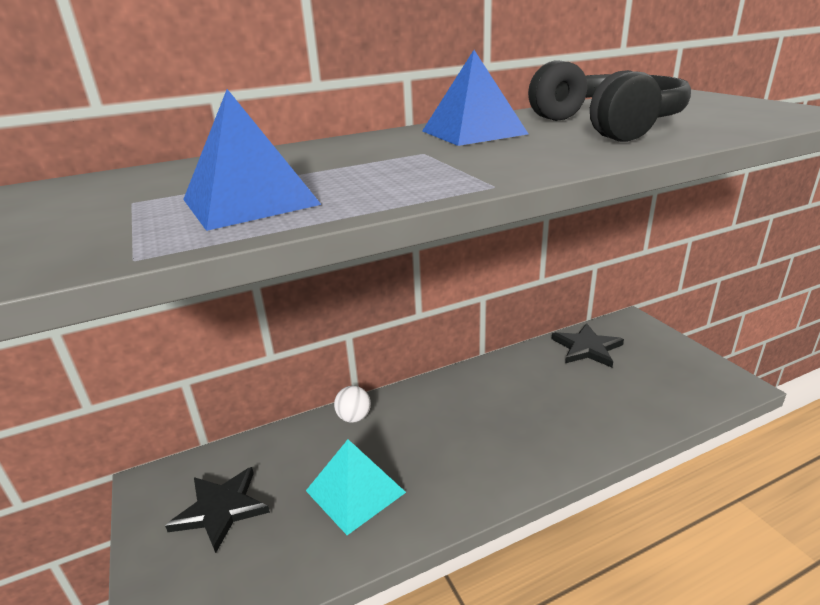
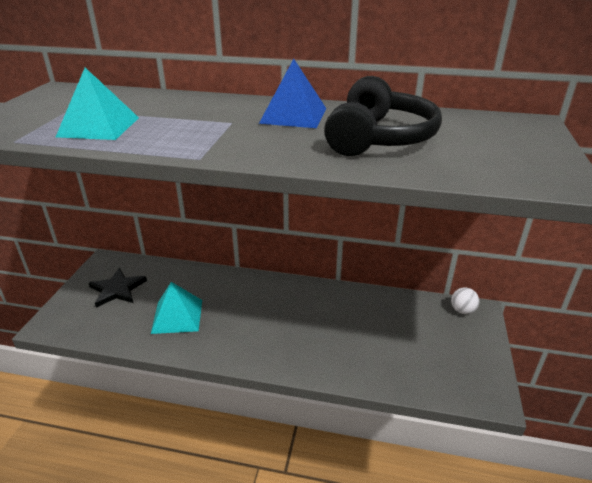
camera: 35 degrees right, 5 degrees up
blue pyramid [183,89,322,231] -> turquoise pyramid [56,68,139,140]
white ball [334,386,371,423] -> white ball moved to [451,287,479,314]
black star [552,323,624,367] -> none

